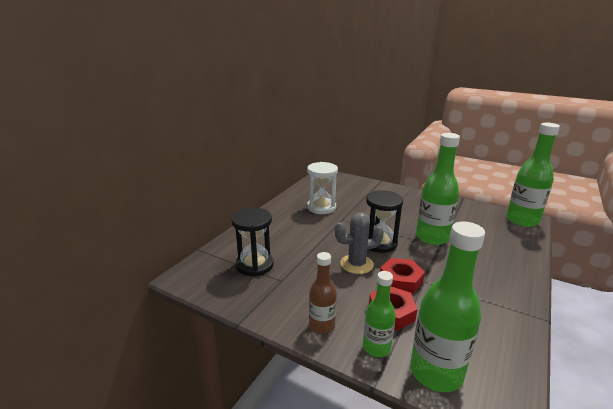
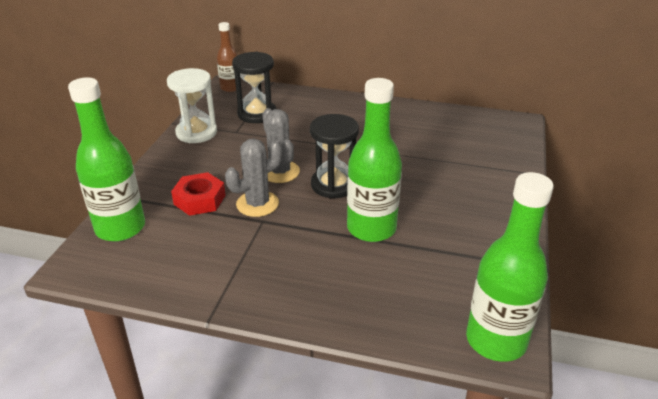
camera: 75 degrees right, 10 degrees up
white hourglass [307,162,338,214] -> white hourglass moved to [167,68,217,143]
brown bottle [309,252,337,334] -> brown bottle moved to [217,22,237,92]
green bottle [363,271,396,357] -> none
red nut [380,258,425,294] -> grey cactus [225,138,282,217]

